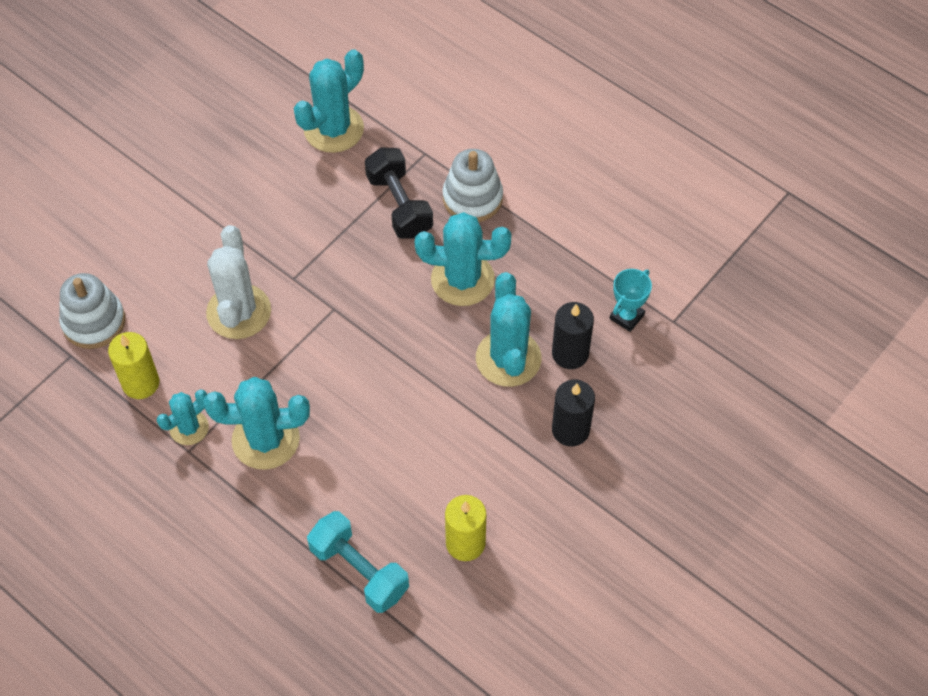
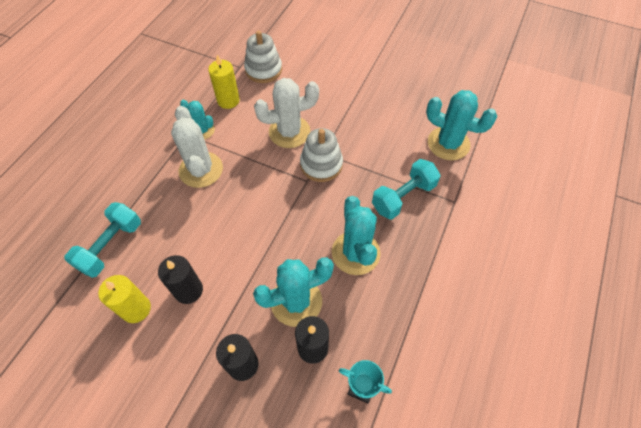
camera: 75 degrees right, 0 degrees up
turquoise cactus [204,377,310,470] -> white cactus [171,106,223,188]
black dumbbell [365,147,433,239] -> turquoise dumbbell [372,159,441,219]
white stacking toy [442,149,503,222] -> white stacking toy moved to [300,128,343,182]
none -> black candle [158,255,203,304]

